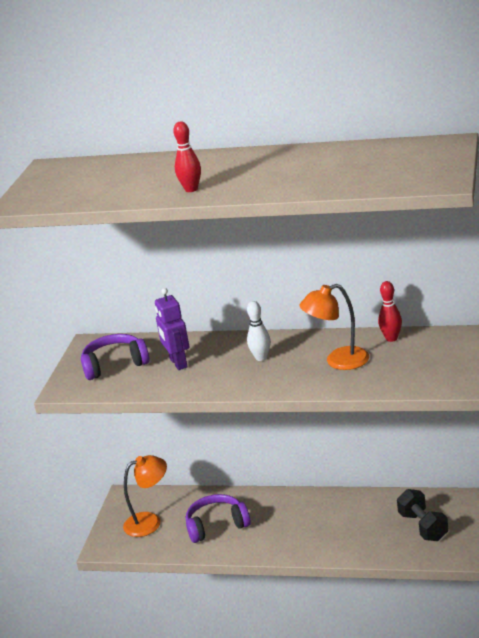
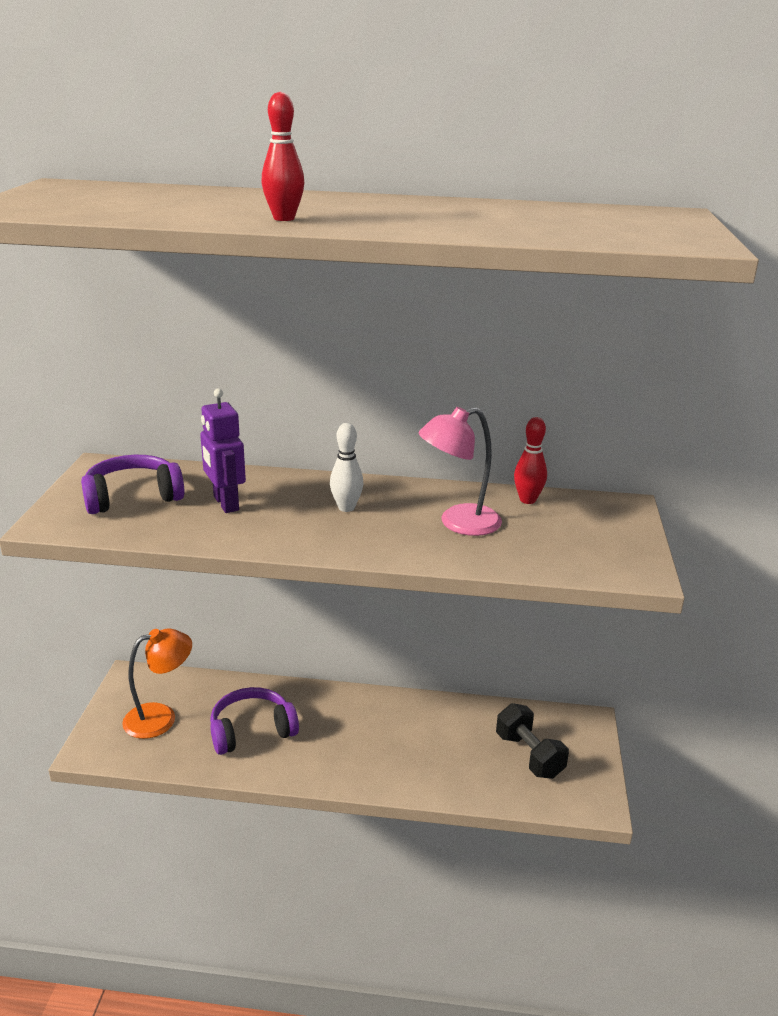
camera: 10 degrees left, 0 degrees up
orange lamp [300,284,369,370] -> pink lamp [419,407,502,536]

